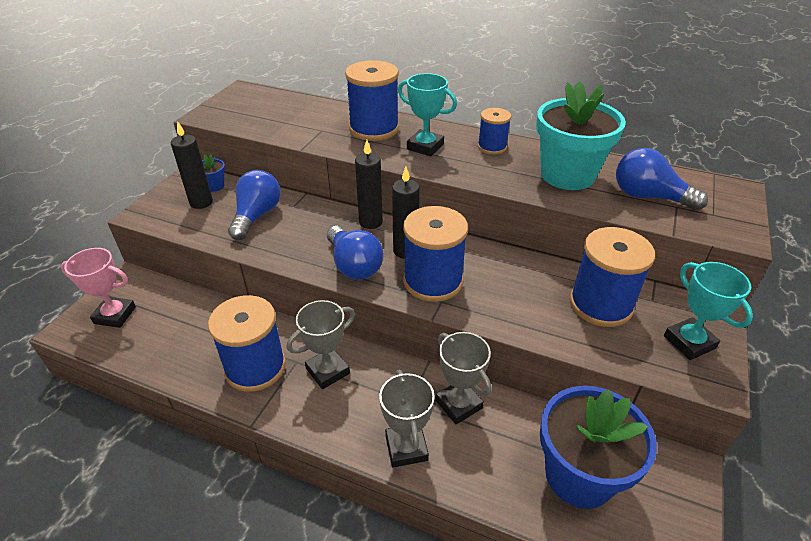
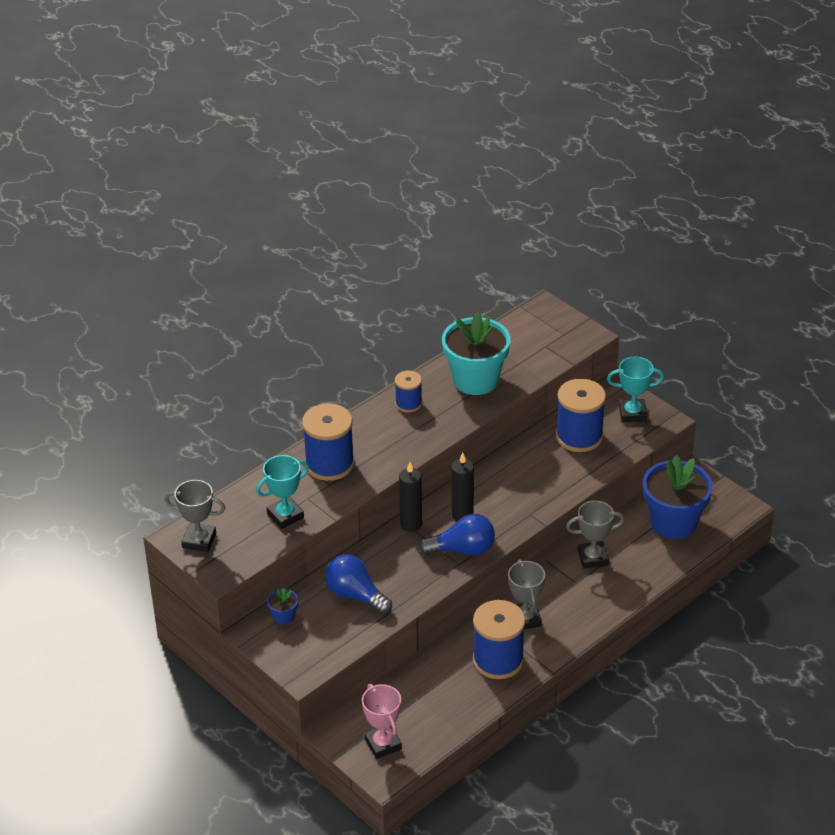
camera: 65 degrees left, 0 degrees up
pink trophy [61,248,136,328] -> pink trophy turned 60 degrees counterclockwise [362,684,402,759]
black candle [171,121,213,209] -> none
grey trophy [379,370,435,468] -> grey trophy moved to [165,480,225,552]
turquoise trophy [398,73,457,156] -> turquoise trophy moved to [256,455,309,529]
blue spool [403,206,468,302] -> none
blue light bulb [616,148,708,211] -> none

